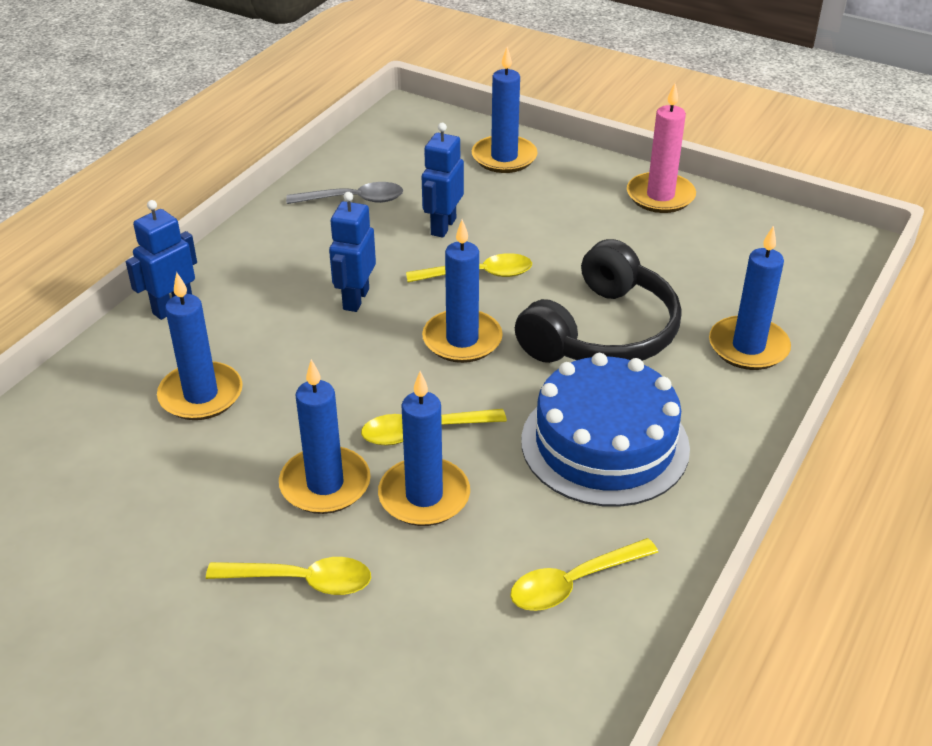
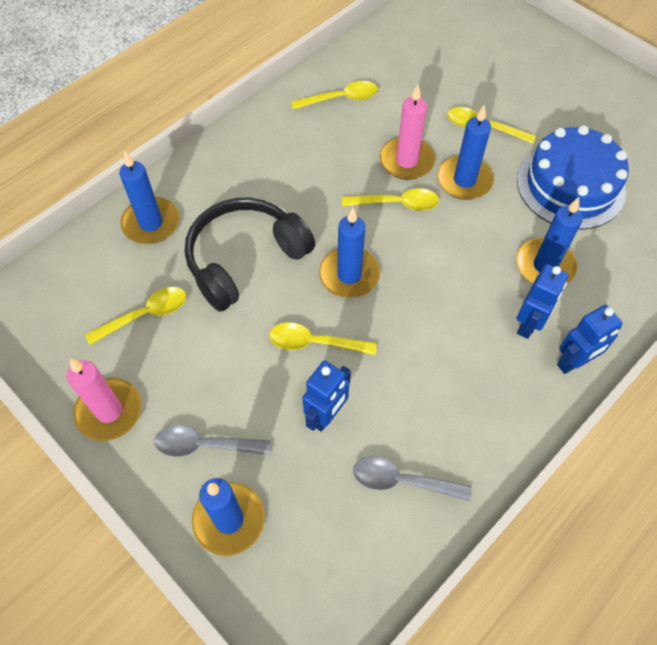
camera: 165 degrees left, 20 degrees up
blue robot [329,192,376,312] -> blue robot moved to [517,264,568,339]
blue candle [378,371,470,526] -> pink candle [380,85,435,180]
blue cake [521,353,690,507] -> blue cake moved to [517,125,629,230]
none -> yellow spoon [85,287,186,345]
none -> grey spoon [155,425,272,457]

